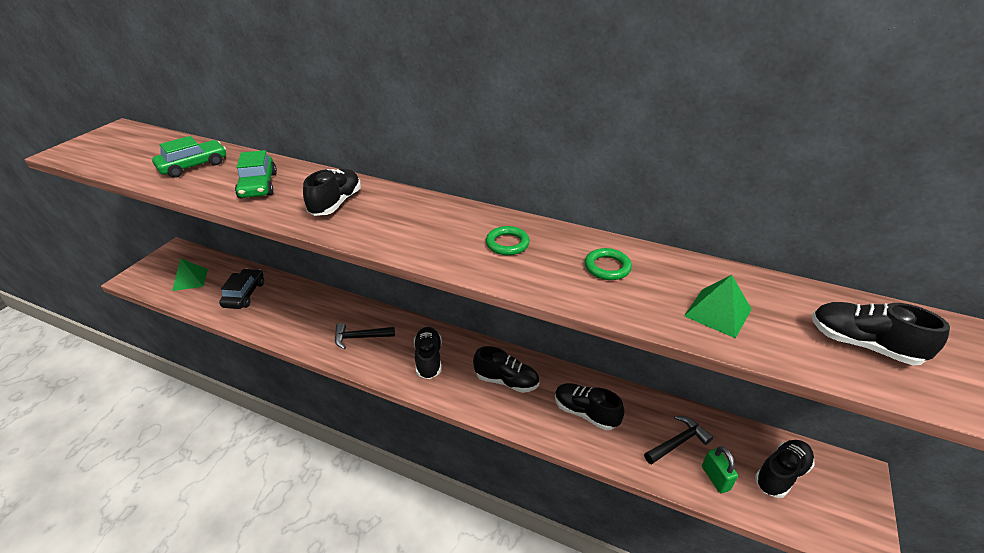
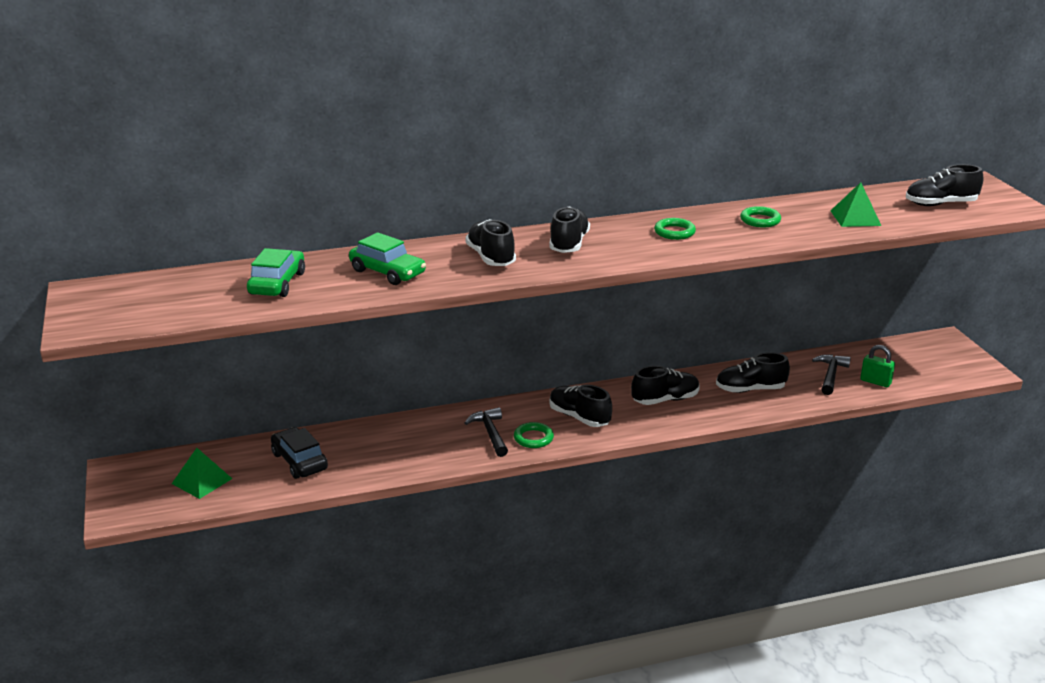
camera: 40 degrees left, 10 degrees down
black hammer [335,323,395,349] -> black hammer turned 120 degrees clockwise [465,407,508,457]
black shoe [755,440,815,498] -> black shoe moved to [549,206,590,253]
none -> green ring [514,422,554,448]

